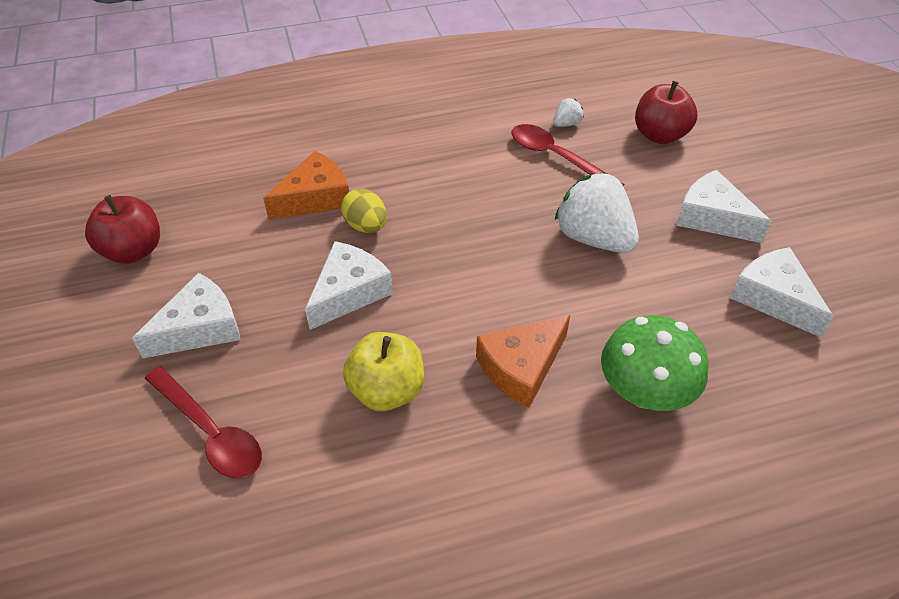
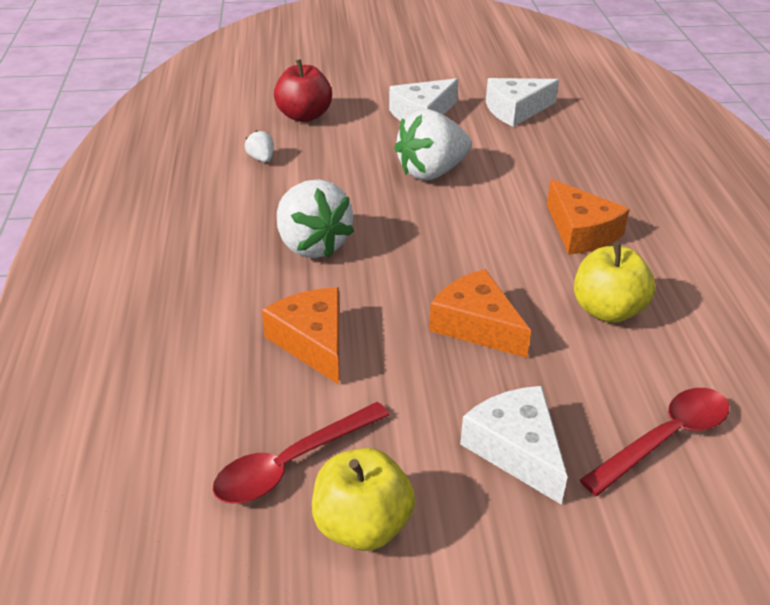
camera: 80 degrees left, 10 degrees down
red apple [85,195,160,264] -> yellow apple [312,448,415,551]
white cheese [305,241,393,330] -> orange cheese [429,269,531,358]
yellow egg [341,188,387,233] -> none
red spoon [511,124,624,186] -> red spoon moved to [213,402,390,504]
green mushroom [601,315,709,411] -> none
none -> white strawberry [277,179,354,258]

